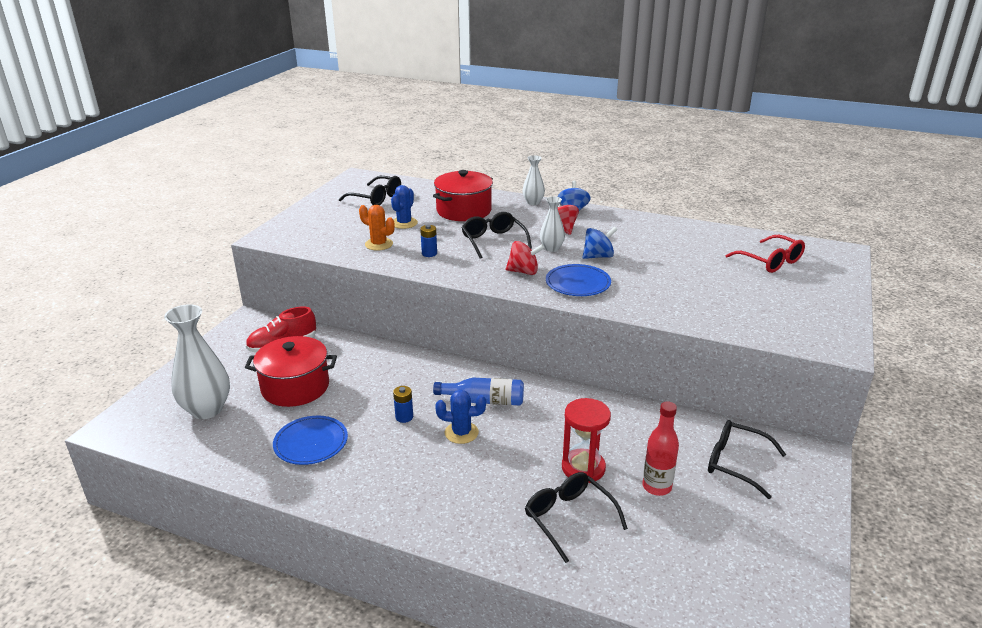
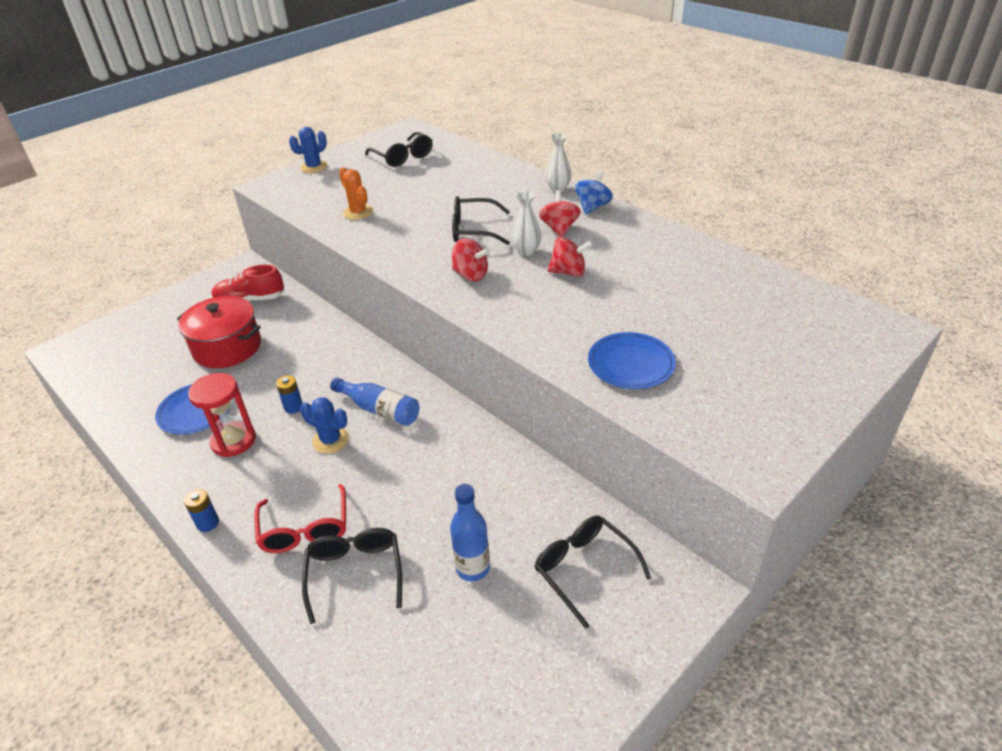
camera: 25 degrees right, 10 degrees up
white vase [164,304,230,419] -> none
blue cactus [391,185,418,229] -> blue cactus moved to [289,127,328,173]
blue battery [420,225,437,257] -> blue battery moved to [184,489,219,532]
red pot [433,170,493,221] -> none
black glasses [461,212,532,259] -> black glasses turned 90 degrees counterclockwise [452,196,510,245]
blue plate [546,264,611,296] -> blue plate moved to [588,332,676,389]
red hourglass [562,398,611,483] -> red hourglass moved to [188,373,256,457]
blue spinning top [583,226,618,259] -> red spinning top [548,237,593,277]
red bottle [643,402,679,496] -> blue bottle [450,484,490,581]
red glasses [726,235,805,273] -> red glasses moved to [254,484,346,553]

